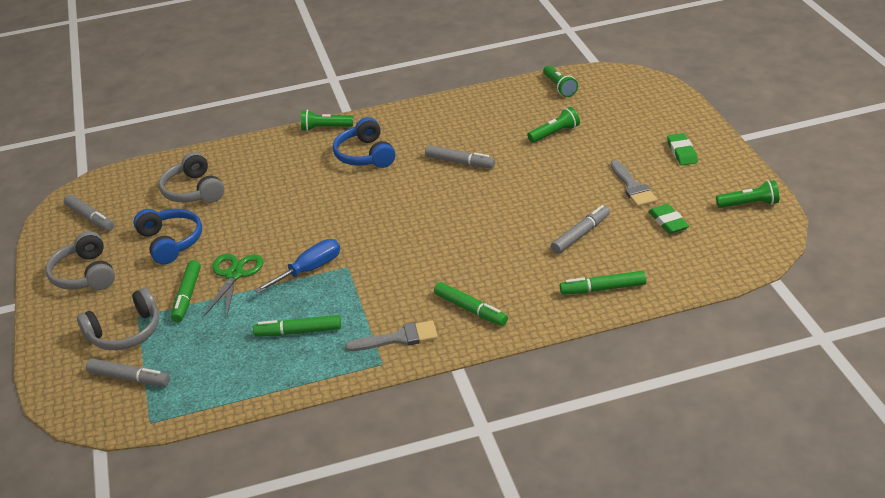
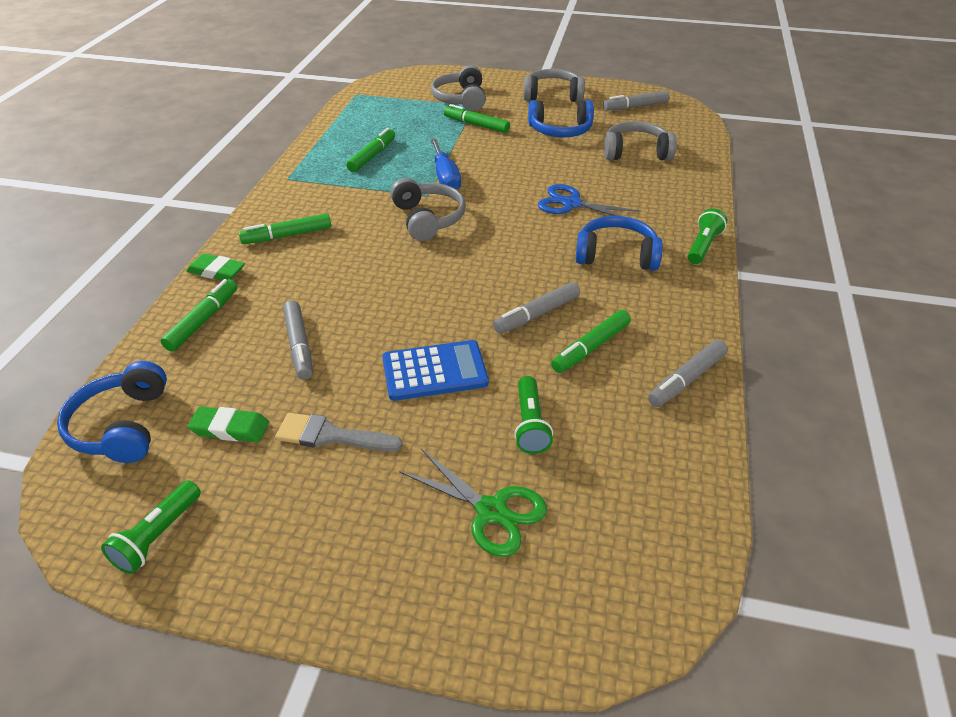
camera: 115 degrees right, 5 degrees up
grey marker [86,358,170,386] -> grey marker moved to [648,340,727,407]
green scissors [204,254,263,316] -> green scissors moved to [399,449,547,557]
grey brush [345,321,438,351] -> none
green flashlight [543,65,578,97] -> none
green eraser [667,133,698,165] -> green eraser moved to [186,254,245,281]
none -> blue headphones [57,361,167,463]
none -> blue calculator [382,340,489,401]
none -> grey headphones [390,178,466,241]
none -> blue scissors [538,184,641,217]
none -> green marker [551,310,631,373]

